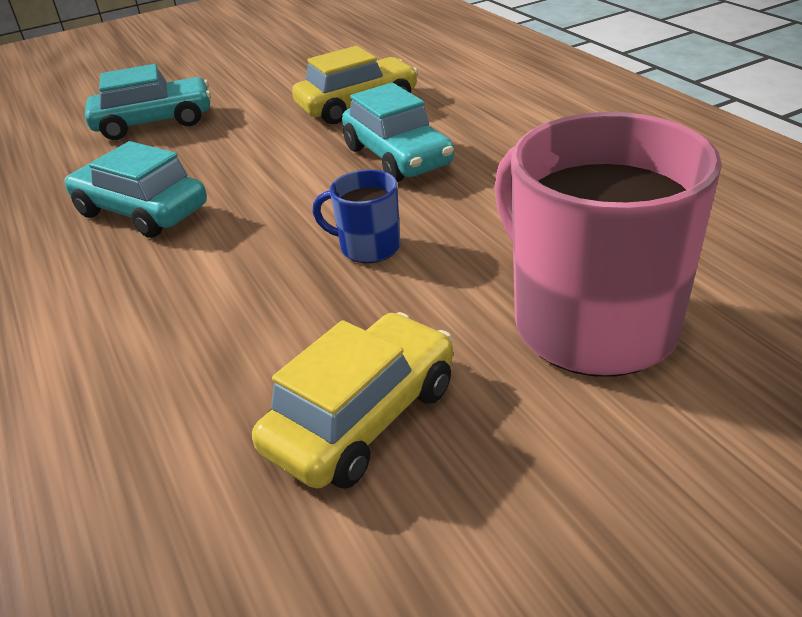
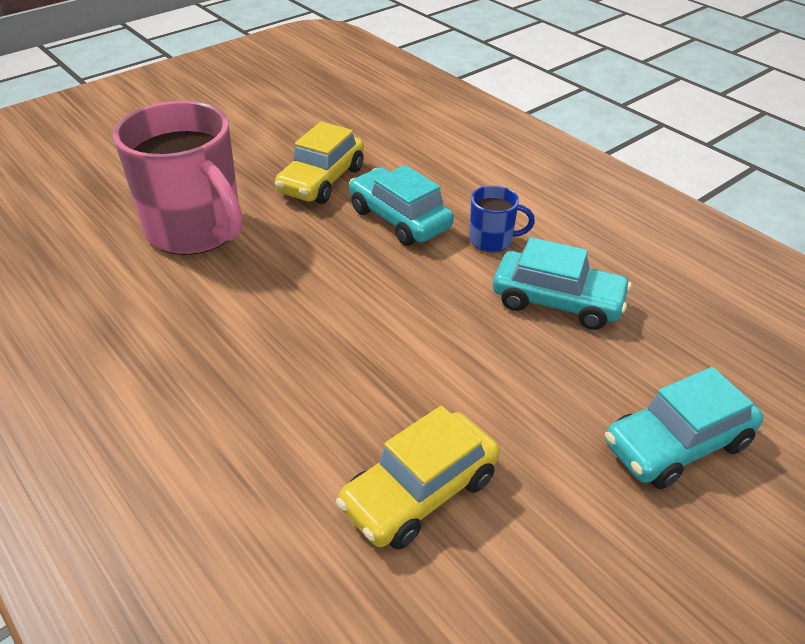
camera: 165 degrees right, 5 degrees up
blue mug [313,170,400,263] -> blue mug moved to [469,185,535,252]
turquoise car [342,83,454,182] -> turquoise car moved to [349,165,454,246]

